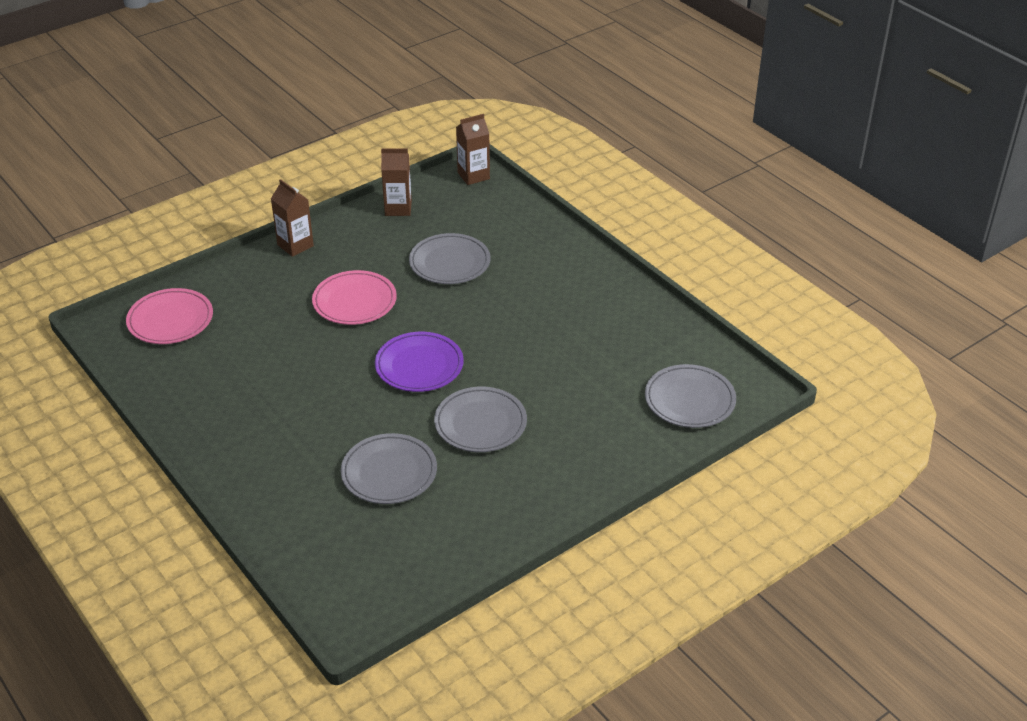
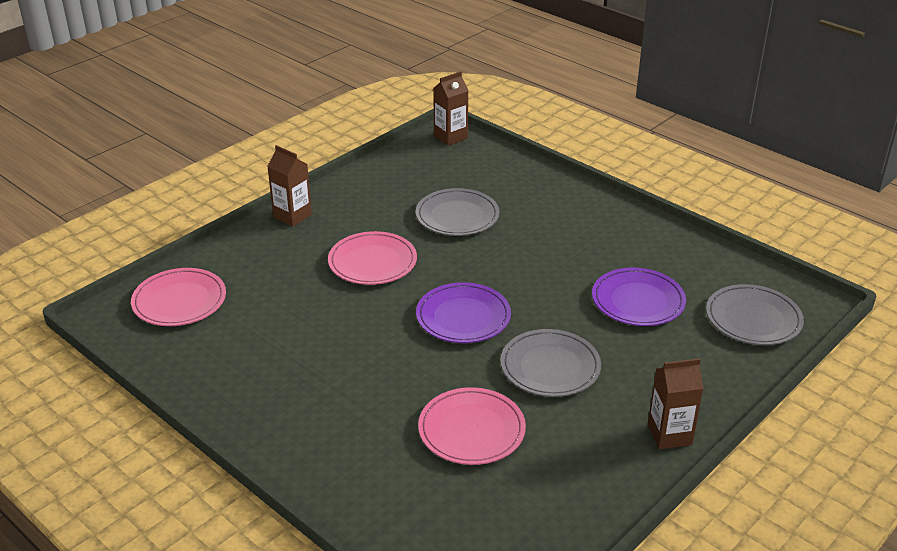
camera: 10 degrees left, 5 degrees down
grey plate [341,433,437,504] -> pink plate [418,387,526,465]
brown carton [381,148,412,216] -> brown carton moved to [648,358,704,449]
none -> purple plate [592,268,686,326]

